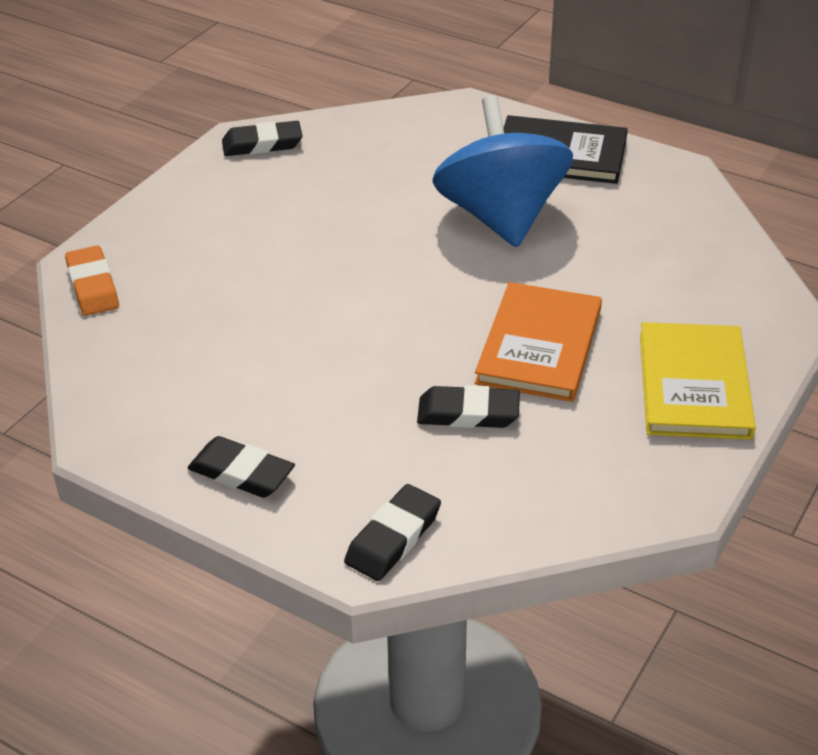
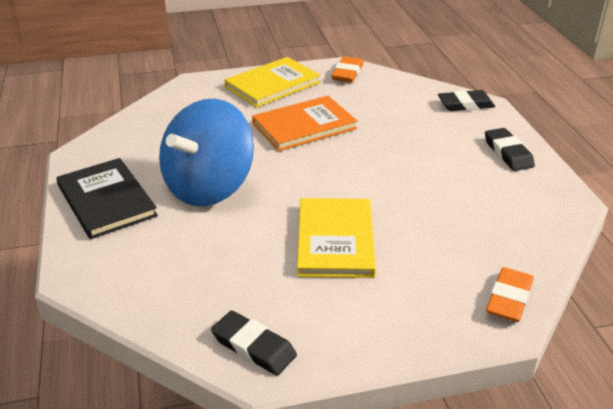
camera: 135 degrees left, 5 degrees down
black eraser [417,385,520,428] -> none
none -> yellow book [297,198,376,278]
none -> orange eraser [331,56,363,83]

